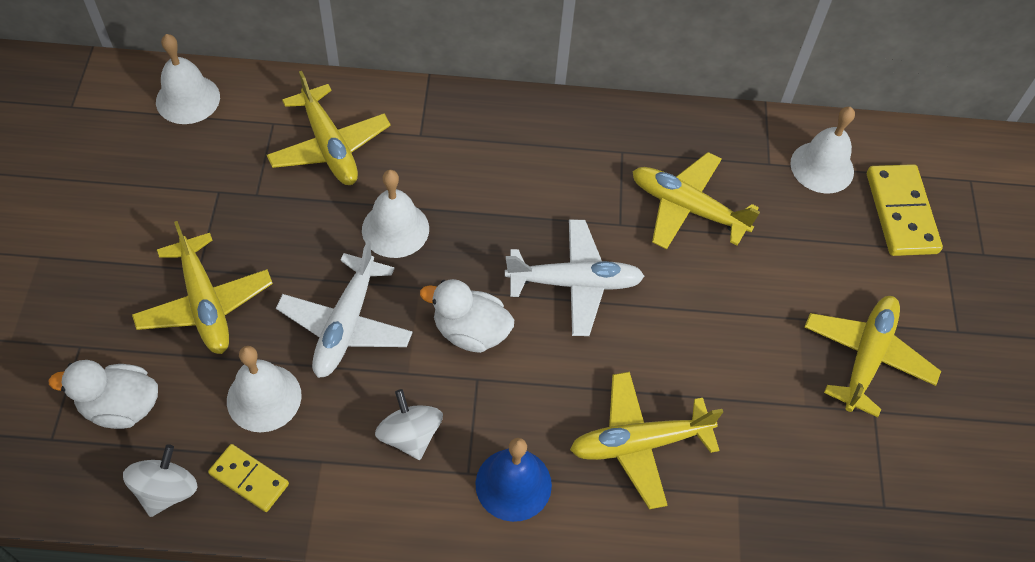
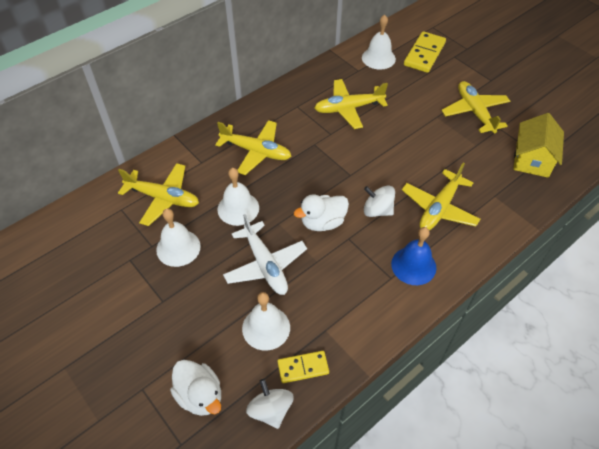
camera: 40 degrees left, 5 degrees down
white duck [48,360,158,429] -> white duck turned 90 degrees counterclockwise [170,360,221,416]
yellow plane [132,221,273,354] -> yellow plane moved to [215,120,291,175]
white bell [156,34,220,124] -> white bell moved to [156,208,201,267]
white spinning top [375,389,443,460] -> white spinning top moved to [364,186,395,217]
white plane [505,219,645,336] -> none
yellow domino [867,164,943,256] -> yellow domino turned 75 degrees clockwise [404,31,446,73]
none -> yellow house [513,113,564,178]

